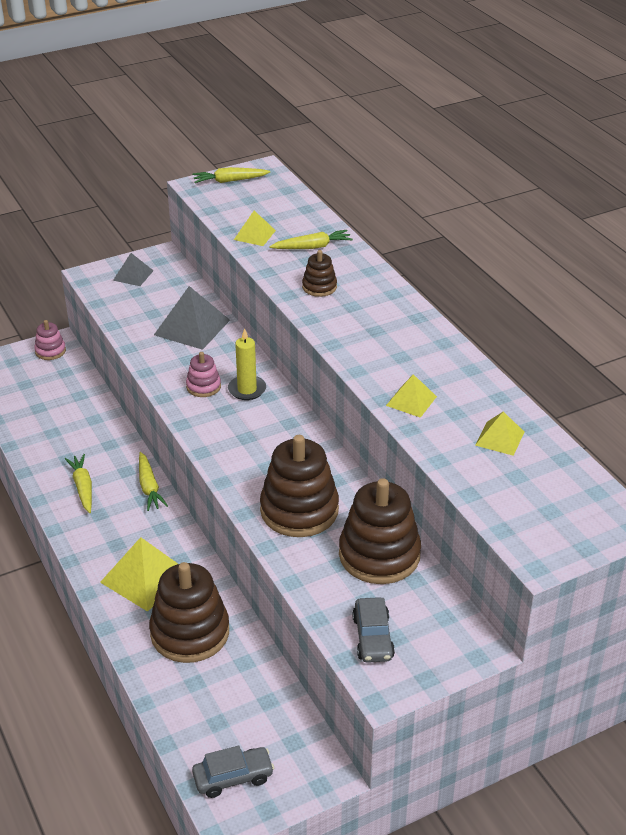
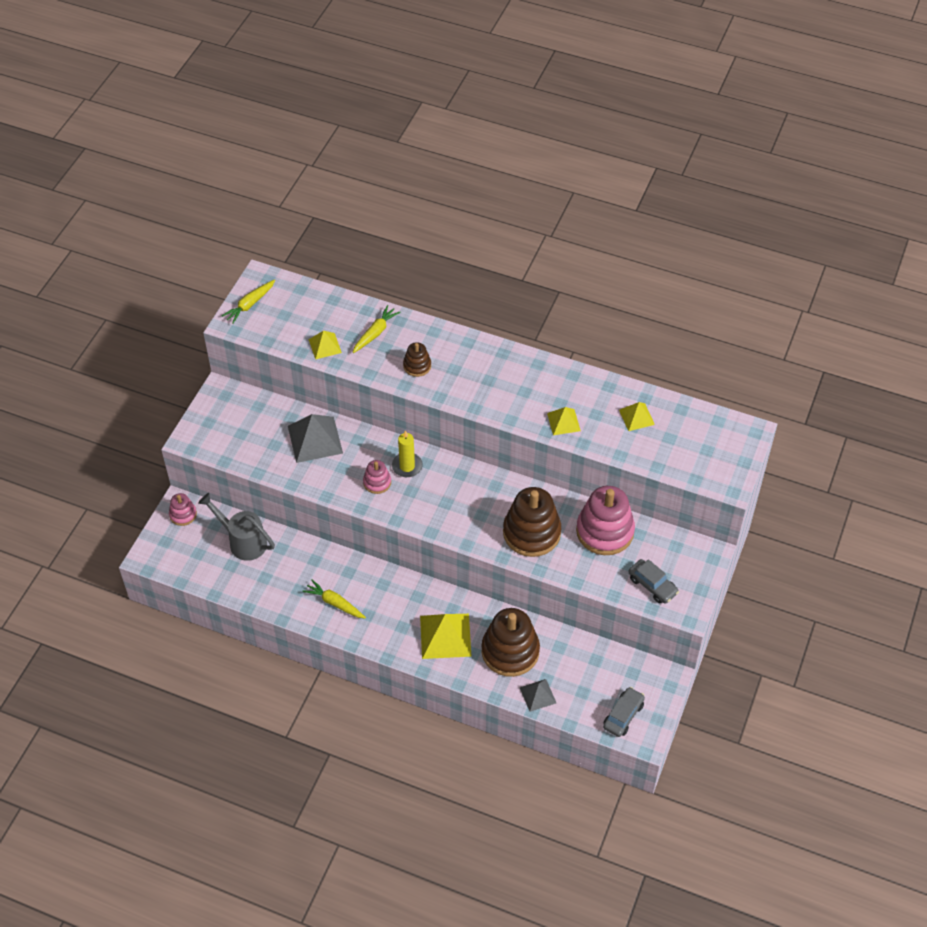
camera: 40 degrees left, 15 degrees up
grey pyramid [113,253,154,286] -> grey pyramid moved to [520,679,556,712]
yellow carrot [139,452,168,511] -> none
brown stacking toy [339,478,421,584] -> pink stacking toy [576,486,635,555]
none -> grey watering can [198,493,275,561]

